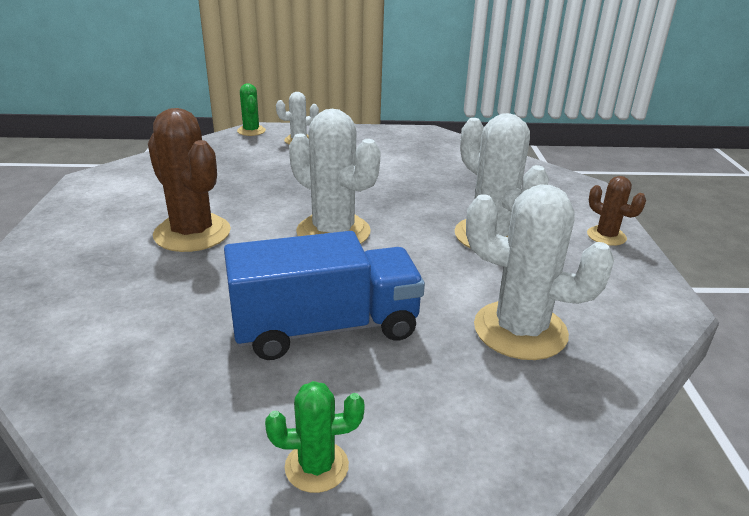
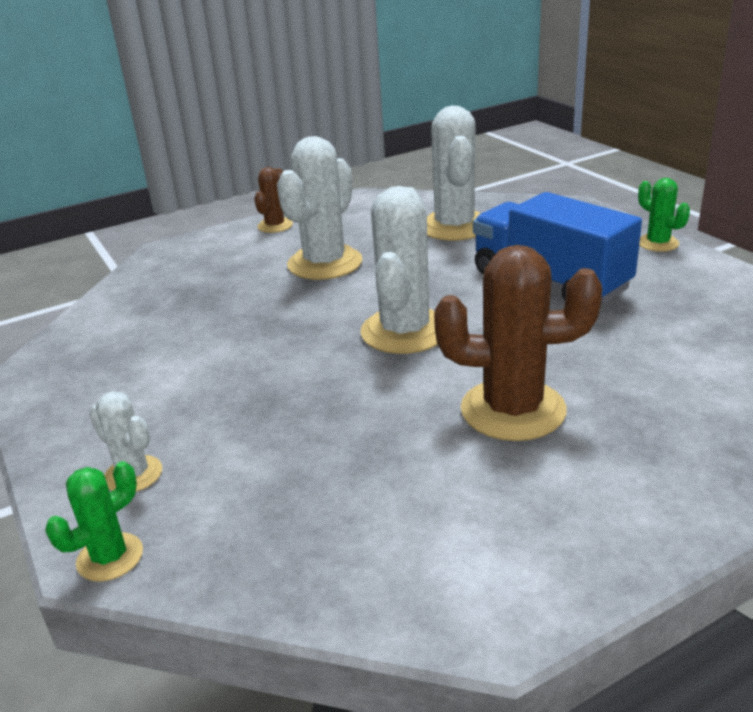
camera: 115 degrees left, 0 degrees up
brown cactus [148,108,231,252] -> brown cactus turned 75 degrees clockwise [434,245,603,441]

